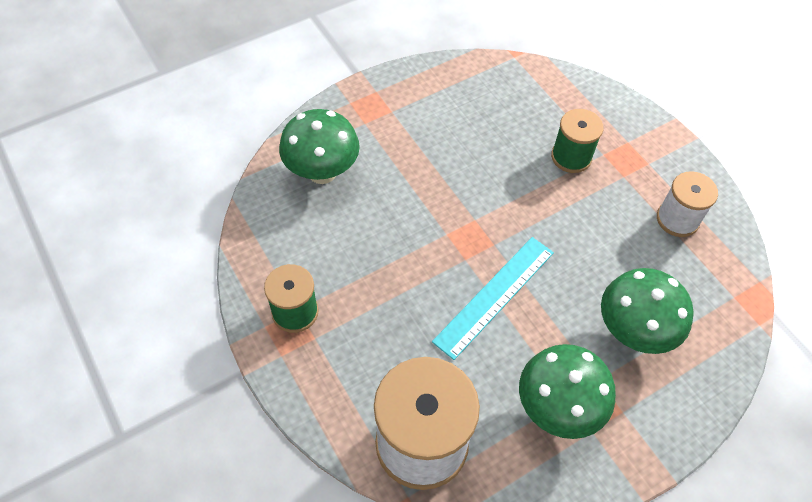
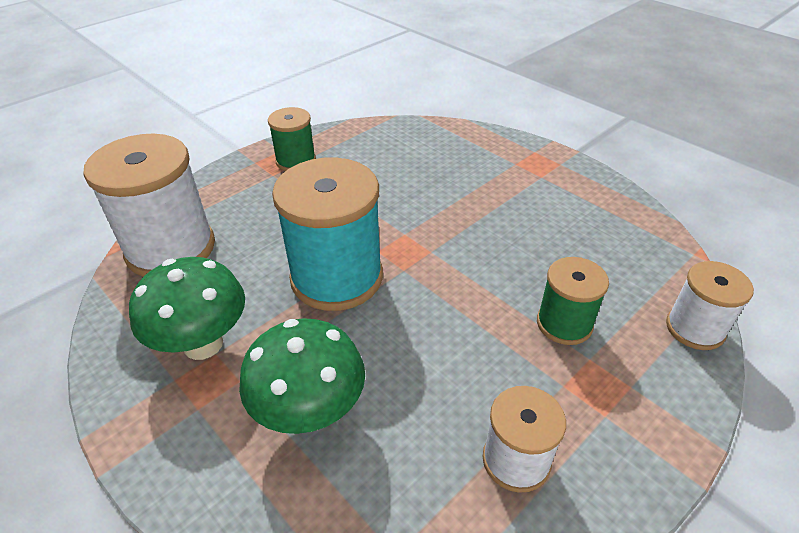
camera: 80 degrees right, 15 degrees down
green mushroom [279,109,360,184] -> none
turquoise ruler [432,237,554,360] -> turquoise spool [272,158,383,311]
none -> white spool [666,261,754,350]

